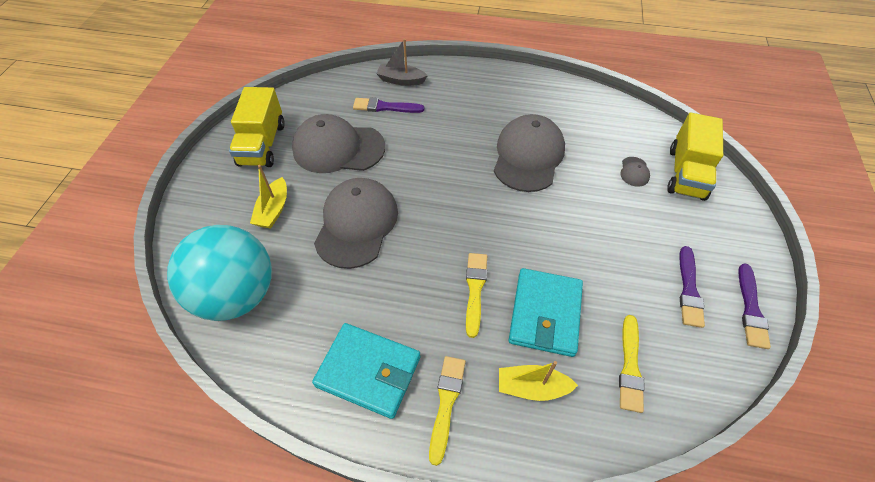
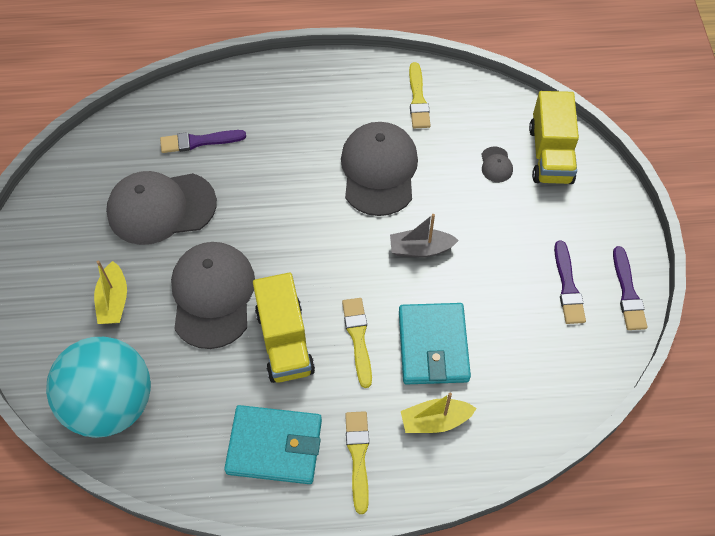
camera: 15 degrees left, 5 degrees up
yellow truck [229,87,285,167] -> yellow truck moved to [253,273,315,383]
grey boat [376,39,428,86] -> grey boat moved to [390,214,459,257]
yellow brush [619,315,645,413] -> yellow brush moved to [409,62,431,128]

